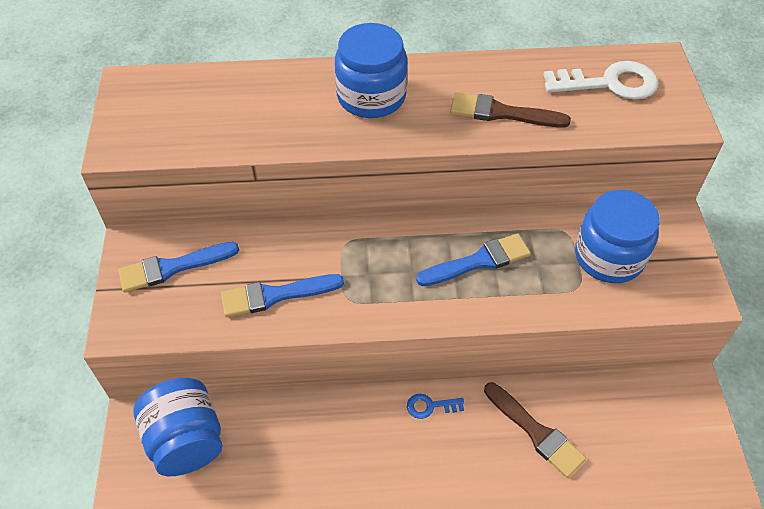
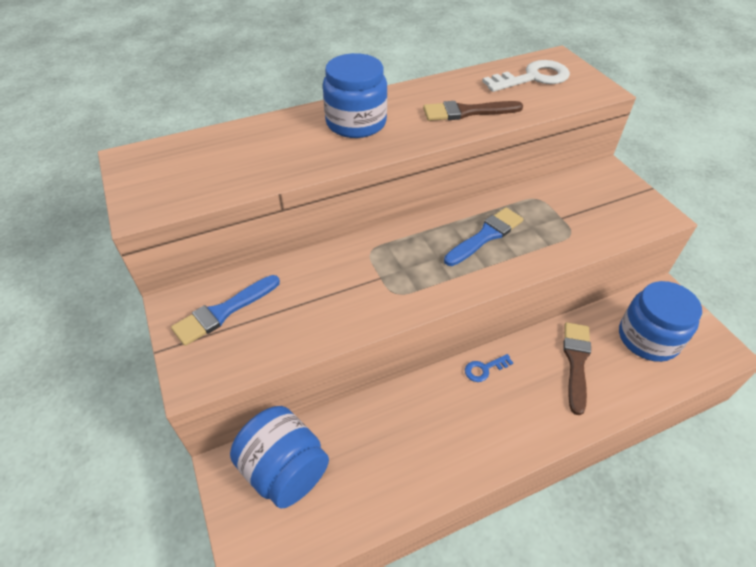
camera: 20 degrees left, 5 degrees down
blue brush [221,274,344,317] -> none
brown brush [484,382,586,478] -> brown brush turned 105 degrees counterclockwise [563,322,591,415]
blue jar [575,190,660,283] -> blue jar moved to [619,281,702,362]

